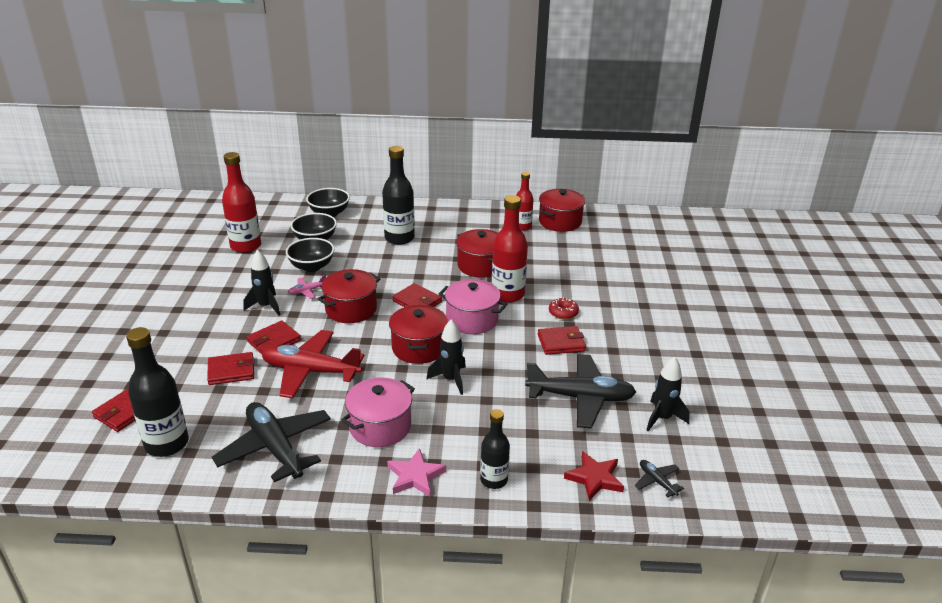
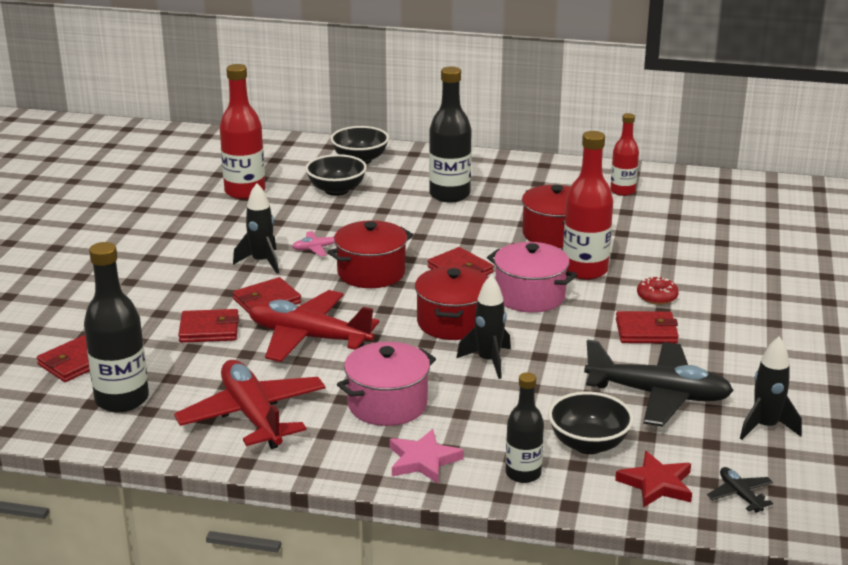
camera: 10 degrees right, 5 degrees down
black plane [212,402,331,482] -> red plane [174,360,326,449]
black bowl [286,238,334,272] -> black bowl moved to [548,391,634,454]
red pot [539,189,585,232] -> none

